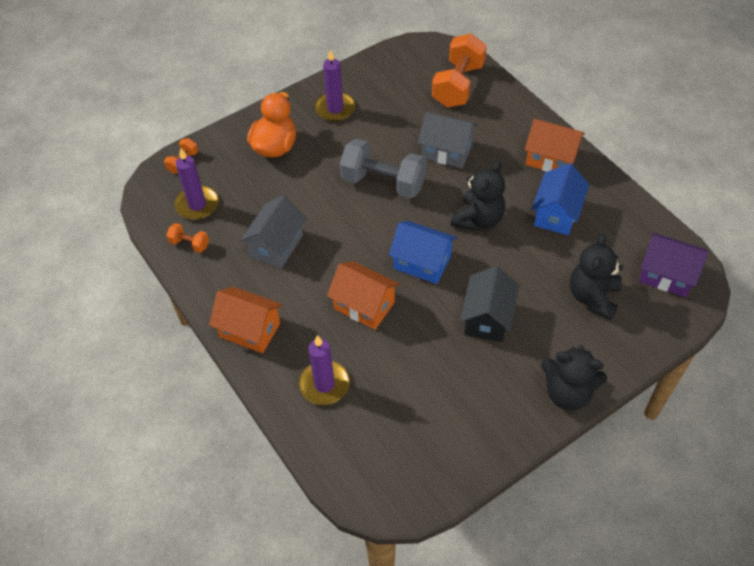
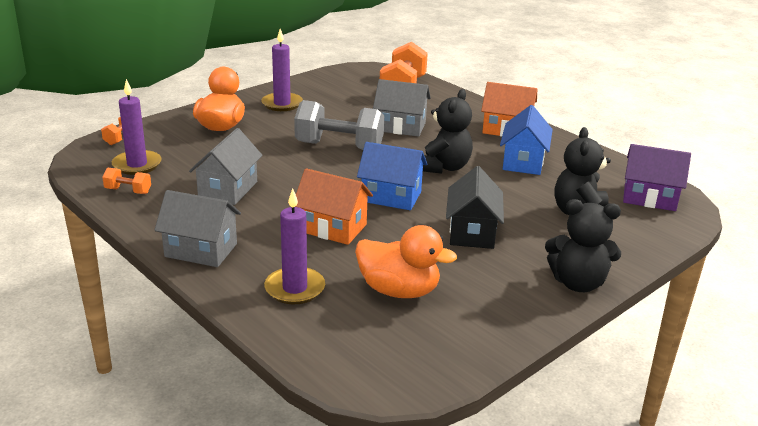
camera: 10 degrees left, 25 degrees down
orange house [209,287,282,353] -> grey house [154,190,241,267]
none -> orange duck [355,225,457,298]

